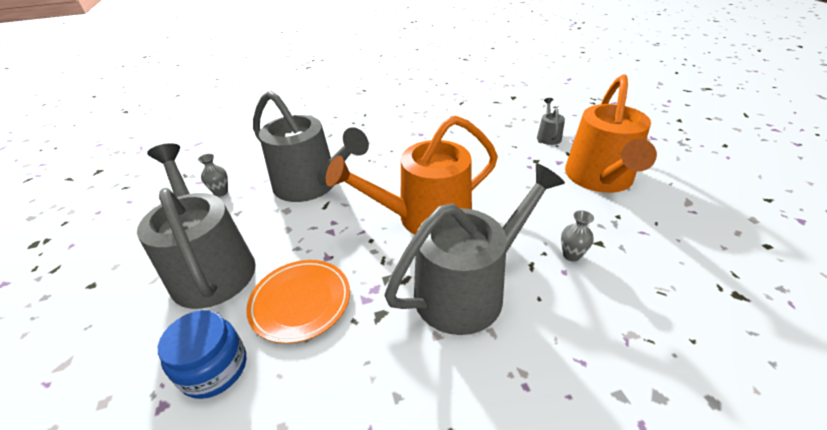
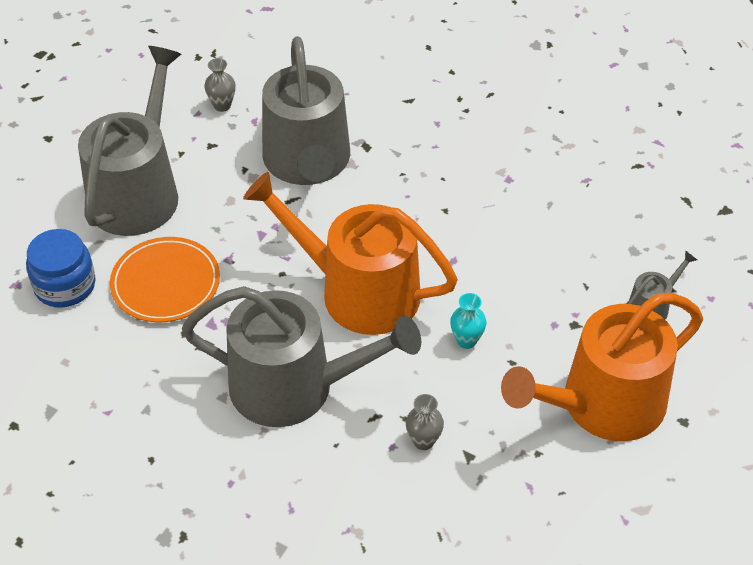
camera: 45 degrees right, 10 degrees up
none -> turquoise vase [450,293,486,349]

